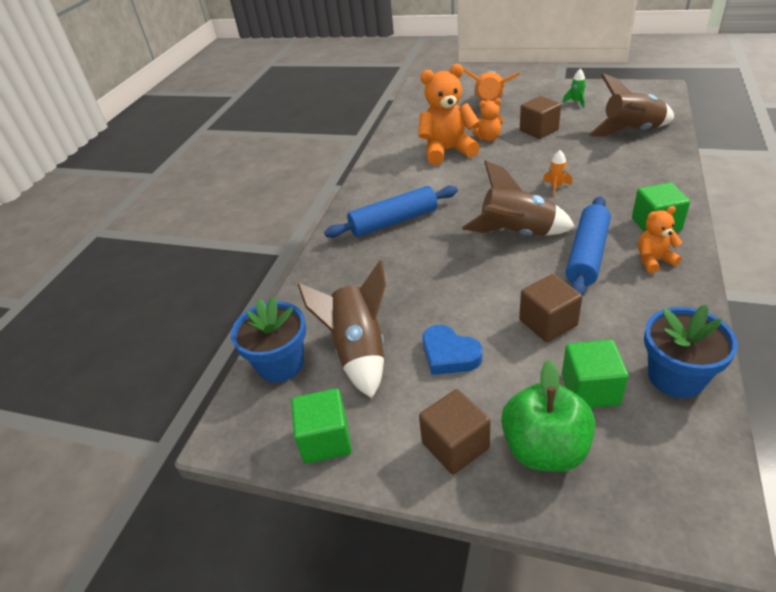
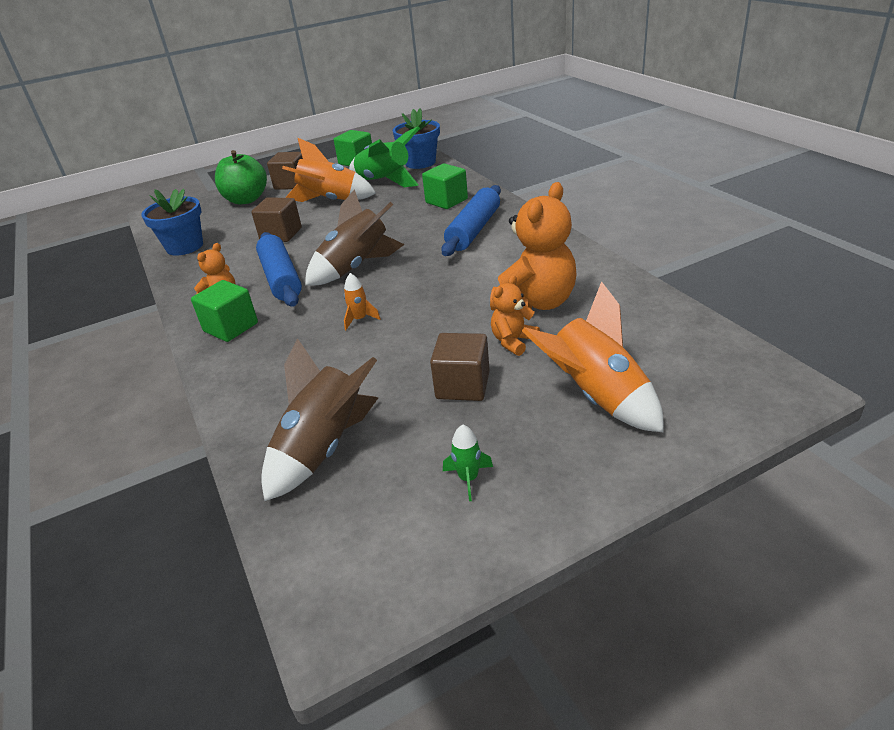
camera: 135 degrees right, 5 degrees down
brown rocket [298,261,386,398] -> green rocket [349,126,420,187]
blue heart [422,325,482,375] -> orange rocket [282,138,376,202]
green cube [562,340,629,408] -> green cube moved to [422,163,468,209]

